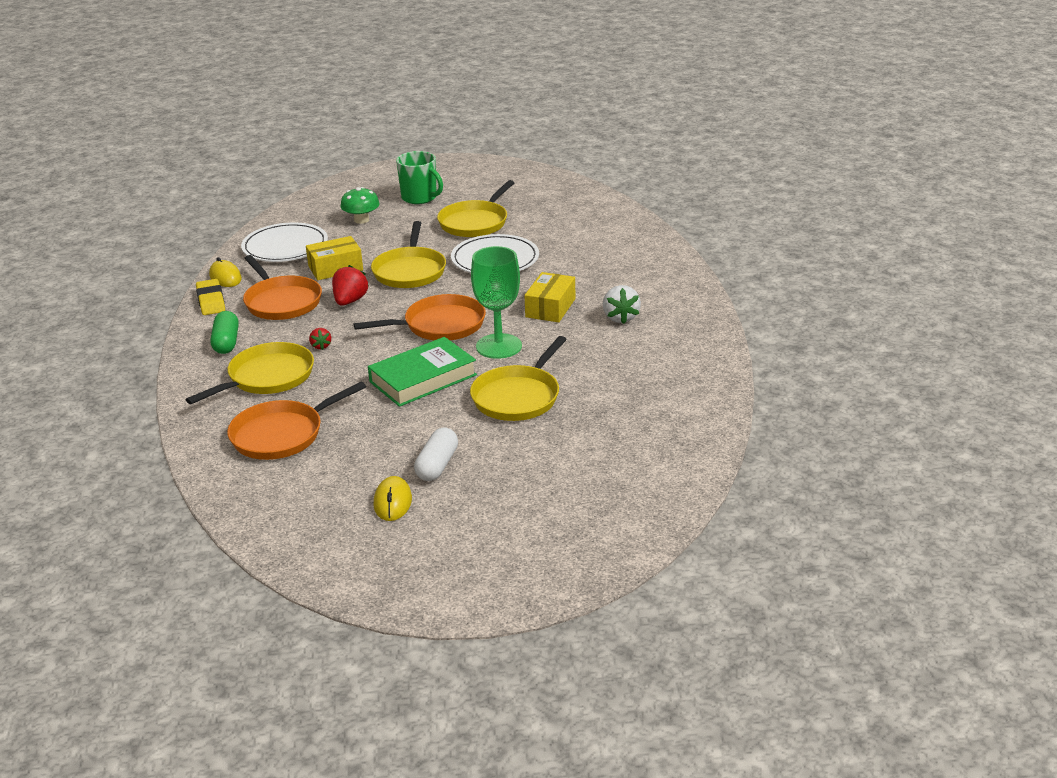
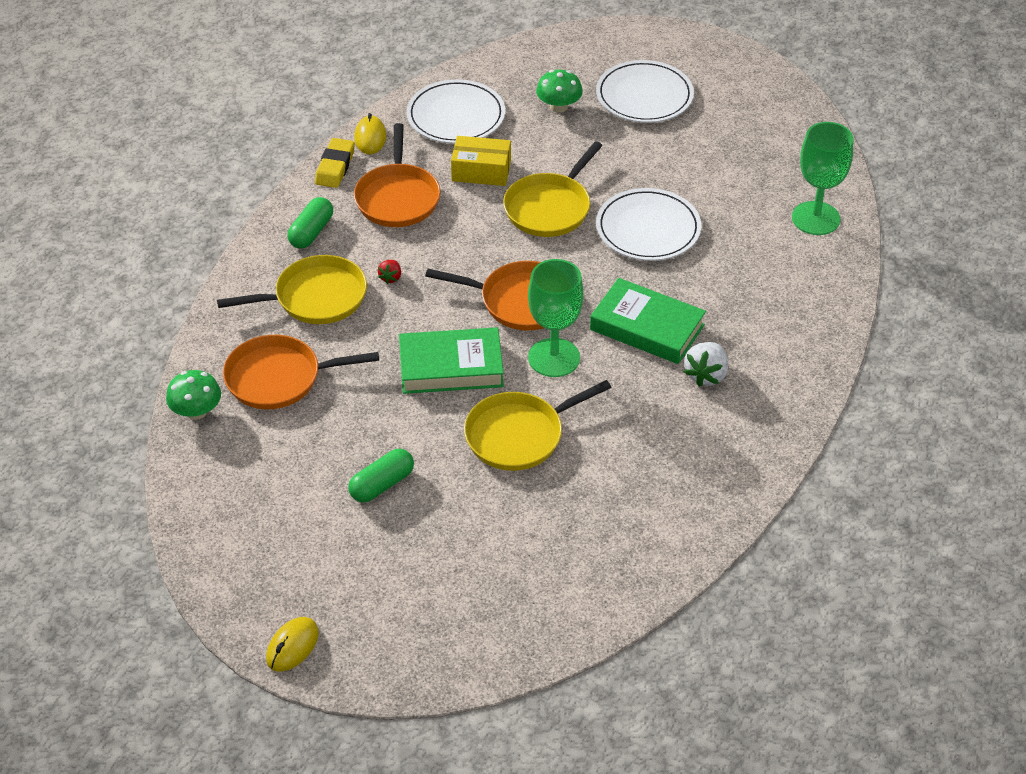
camera: 30 degrees right, 15 degrees up
red strawberry [332,265,369,306] -> none
yellow mouse [374,476,412,521] -> yellow mouse moved to [266,617,319,672]
green mug [396,151,443,204] -> white plate [596,60,694,123]
white capsule [414,428,458,481] -> green capsule [348,449,414,502]
yellow pan [437,180,515,237] -> none
yellow box [524,272,575,322] -> green book [590,278,706,364]
none -> green mushroom [166,370,221,420]
none -> green goblet [792,122,853,235]

